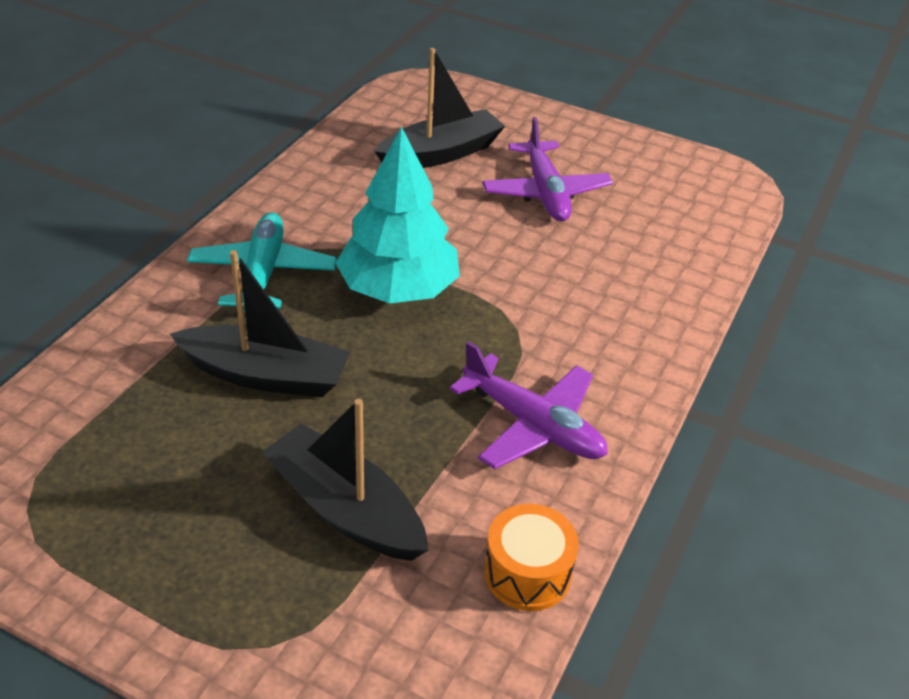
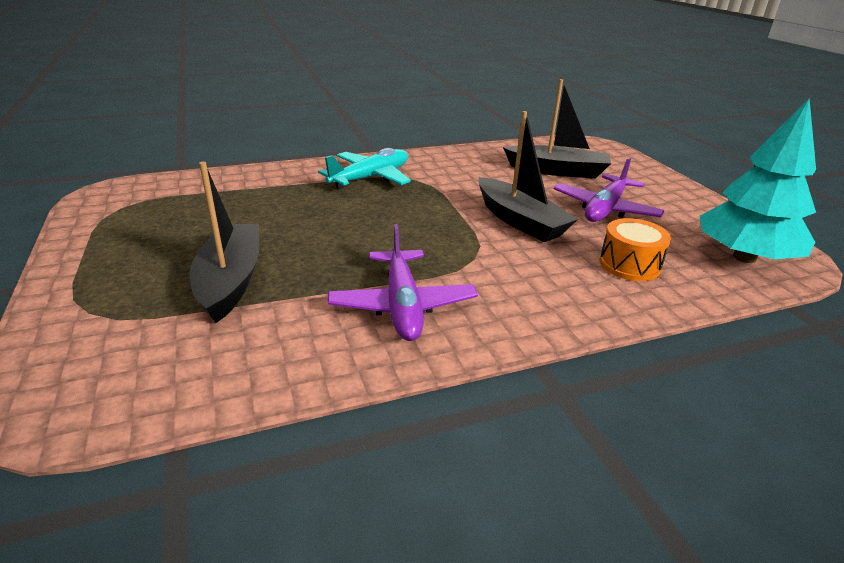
camera: 45 degrees right, 10 degrees down
black boat [170,250,350,397] -> black boat moved to [478,111,578,242]
turquoise tree [335,127,460,304] -> turquoise tree moved to [700,99,816,263]
orange drum [484,504,579,611] -> orange drum moved to [599,218,671,281]

